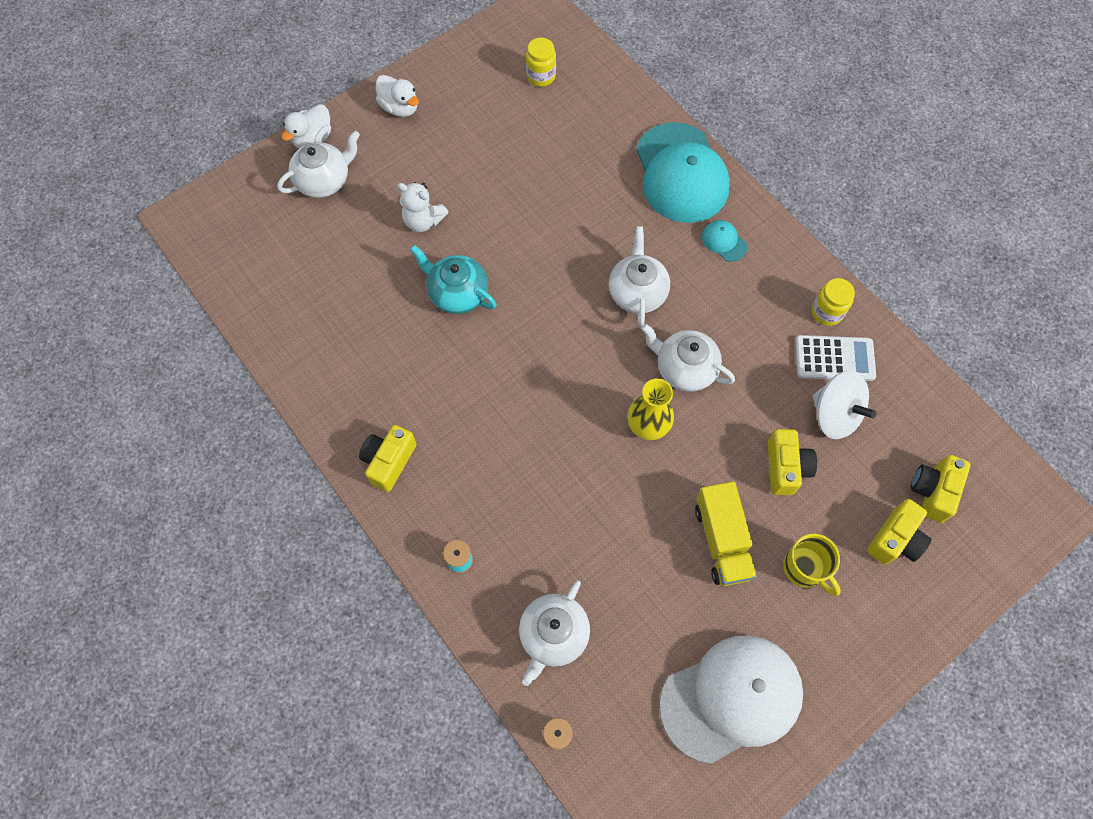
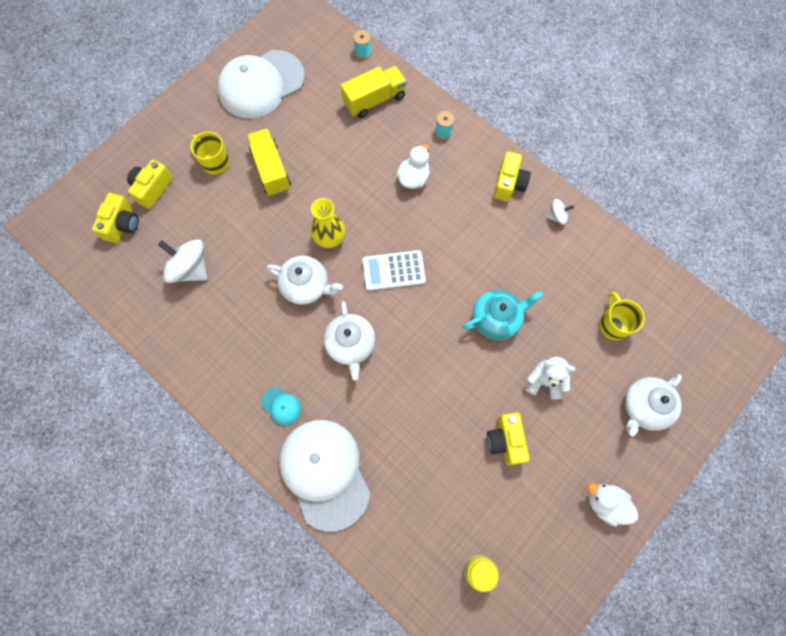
camera: 170 degrees right, 5 degrees up
white duck [281,104,331,148] -> white duck moved to [397,143,430,189]
turquoise teapot [410,245,497,314] -> turquoise teapot turned 45 degrees counterclockwise [463,290,544,340]
white teapot [519,580,590,686] -> yellow truck [341,66,407,118]
turquoise cap [636,122,730,223] -> white cap [279,420,370,532]
yellow camera [768,429,817,495] -> yellow camera moved to [487,412,530,465]
white calculator [795,335,876,381] -> white calculator moved to [362,250,426,291]
yellow jar [812,278,855,326] -> none
none -> white spinning top [546,199,574,225]
none -> yellow mug [599,292,645,340]

